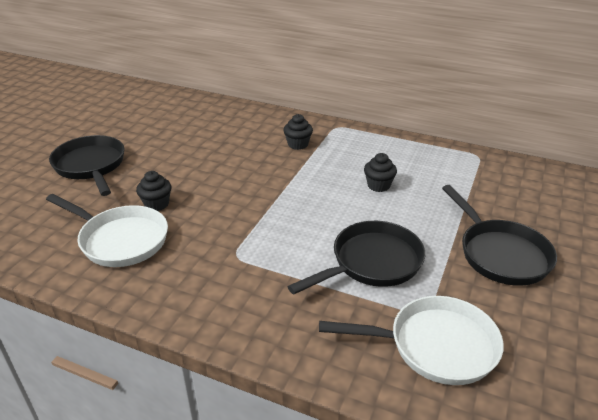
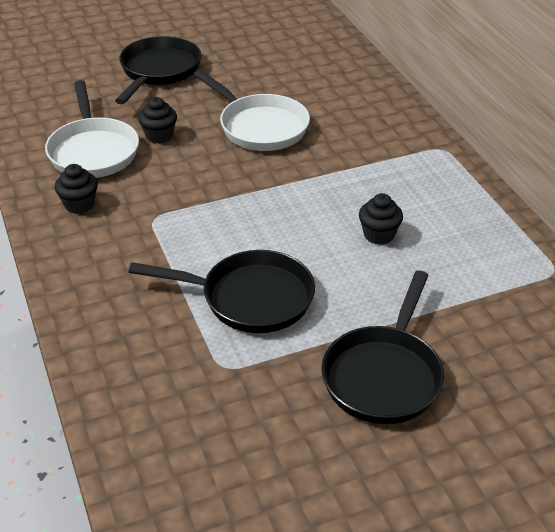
camera: 45 degrees right, 5 degrees up
black cupcake [283,114,313,150] -> black cupcake moved to [55,164,98,214]
white pan [319,296,504,385] -> white pan moved to [193,70,310,151]

